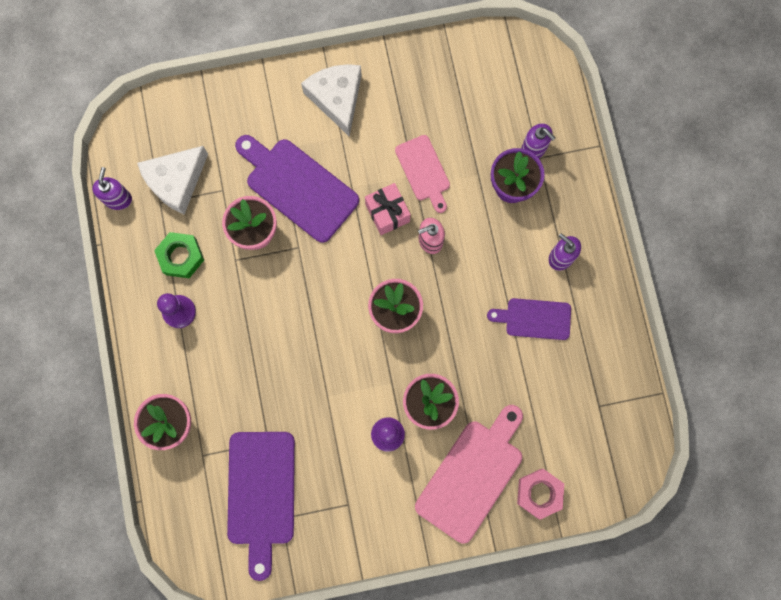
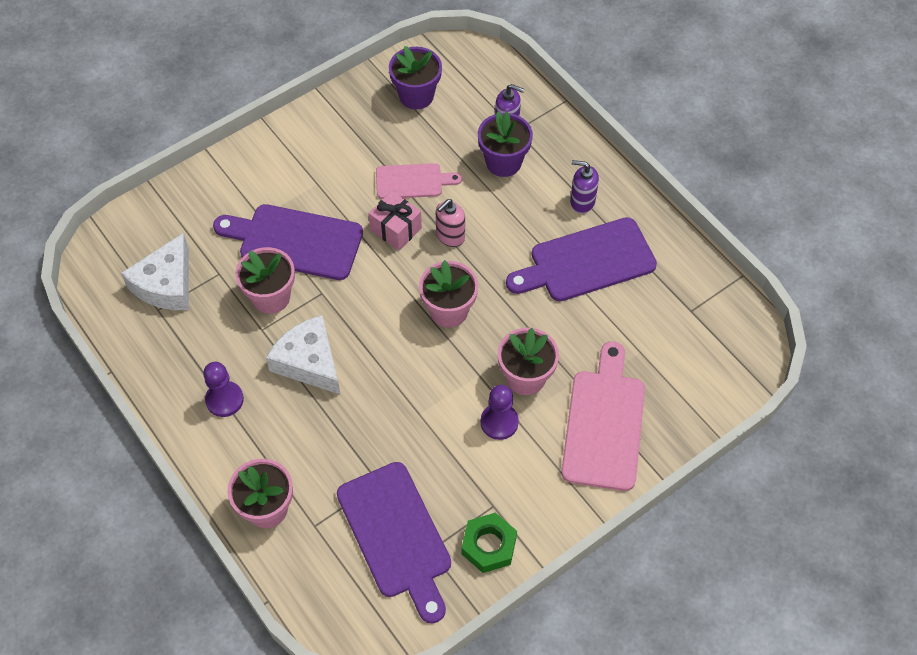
camera: 25 degrees left, 20 degrees down
purple soap dispenser [92,167,132,210] -> none
green nut [154,232,204,278] -> green nut moved to [461,512,517,573]
white cheese [301,64,362,137] -> white cheese moved to [266,315,341,395]
pink cutting board [395,135,450,213] -> pink cutting board turned 45 degrees counterclockwise [376,163,462,199]
purple cutting board [487,298,571,340] -> purple cutting board [506,217,657,301], size x1.68
pink nut [517,469,564,520] -> none
none -> purple flower pot [389,46,442,109]

